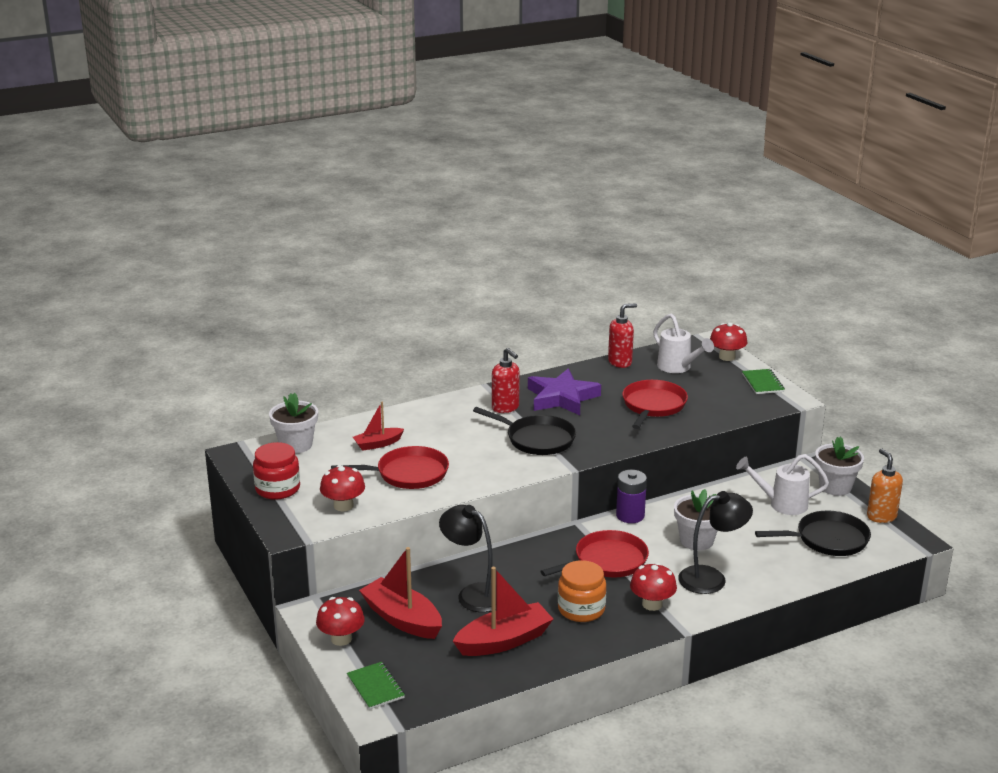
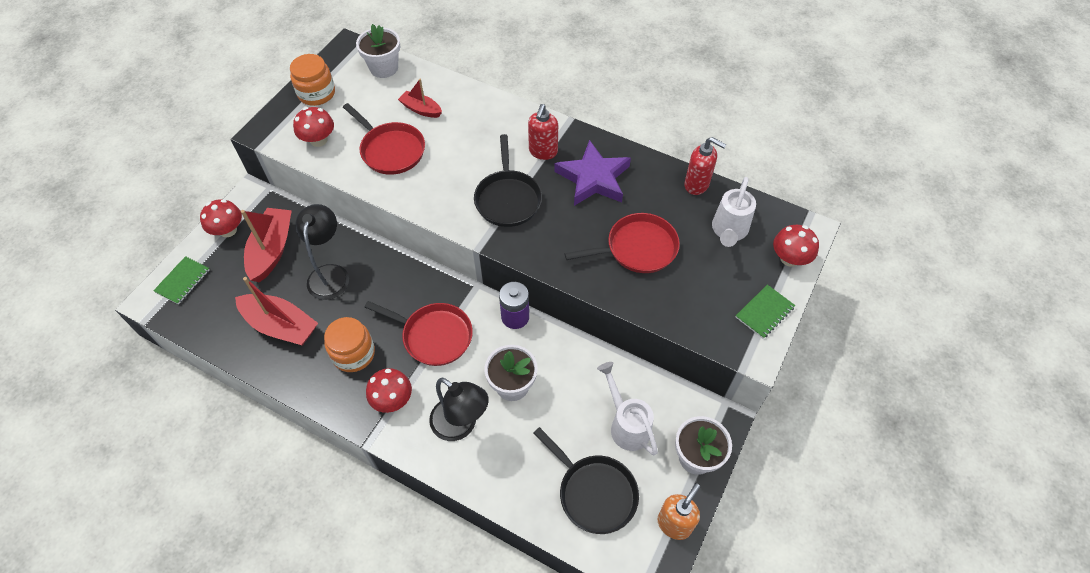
camera: 55 degrees right, 30 degrees up
red jar [253,442,300,500] -> orange jar [290,54,335,106]

